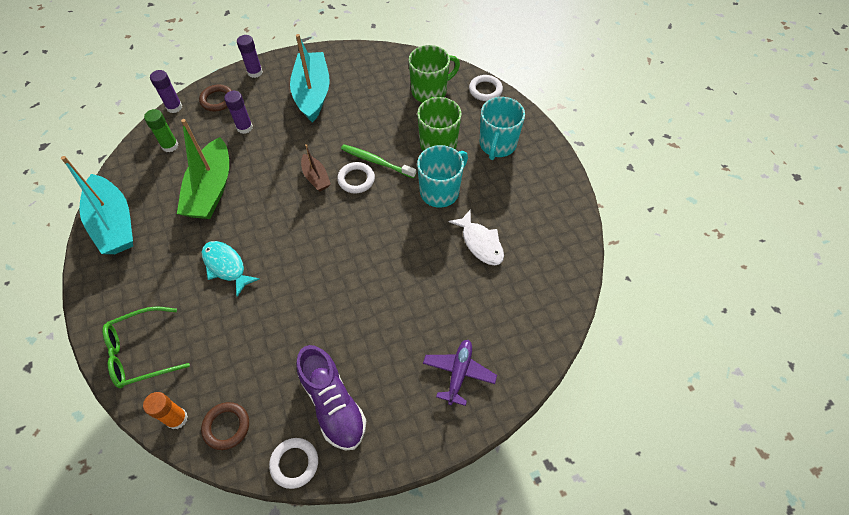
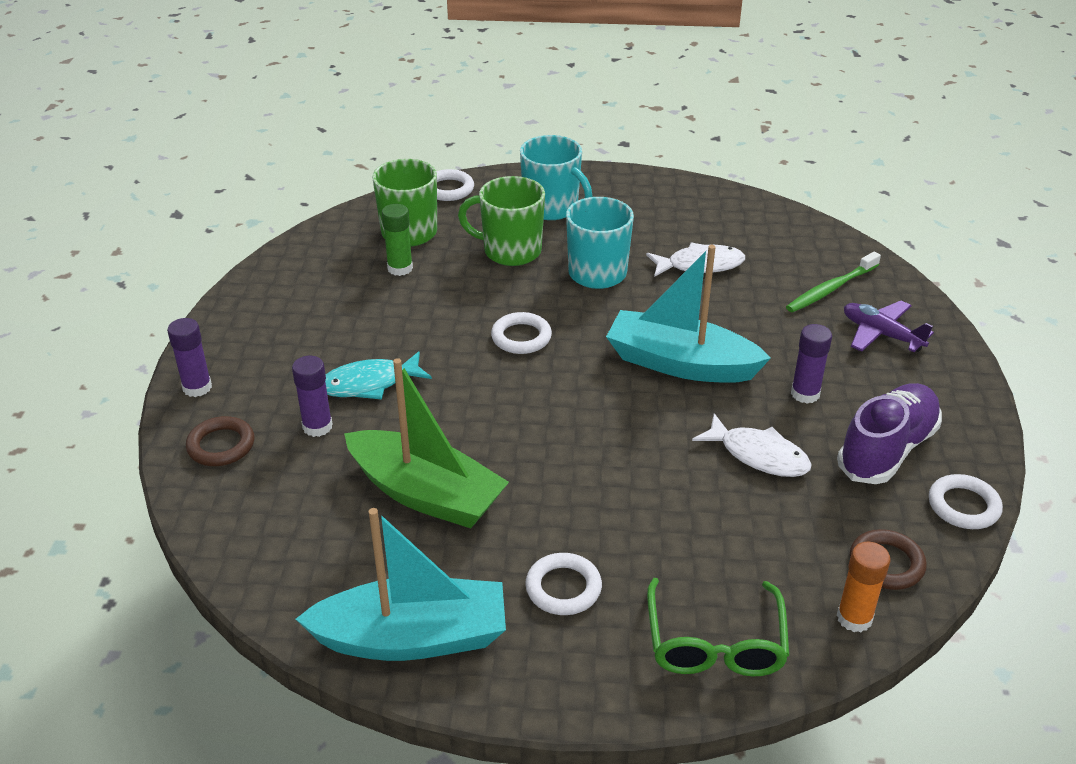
camera: 65 degrees left, 20 degrees down
green glue stick [144,109,179,152] -> green glue stick moved to [382,204,413,276]
purple glue stick [150,70,182,113] -> purple glue stick moved to [791,324,832,403]
turquoise fish [201,241,260,297] -> turquoise fish moved to [325,351,432,400]
turquoise boat [290,34,330,123] -> turquoise boat moved to [606,245,771,383]
purple shoe [296,345,366,450] -> purple shoe turned 45 degrees counterclockwise [837,383,942,484]
brown boat [301,144,331,191] -> none
green toothbrush [341,144,416,178] -> green toothbrush moved to [786,251,881,312]
none -> white ring [525,553,602,615]
none -> white fish [692,413,812,477]

